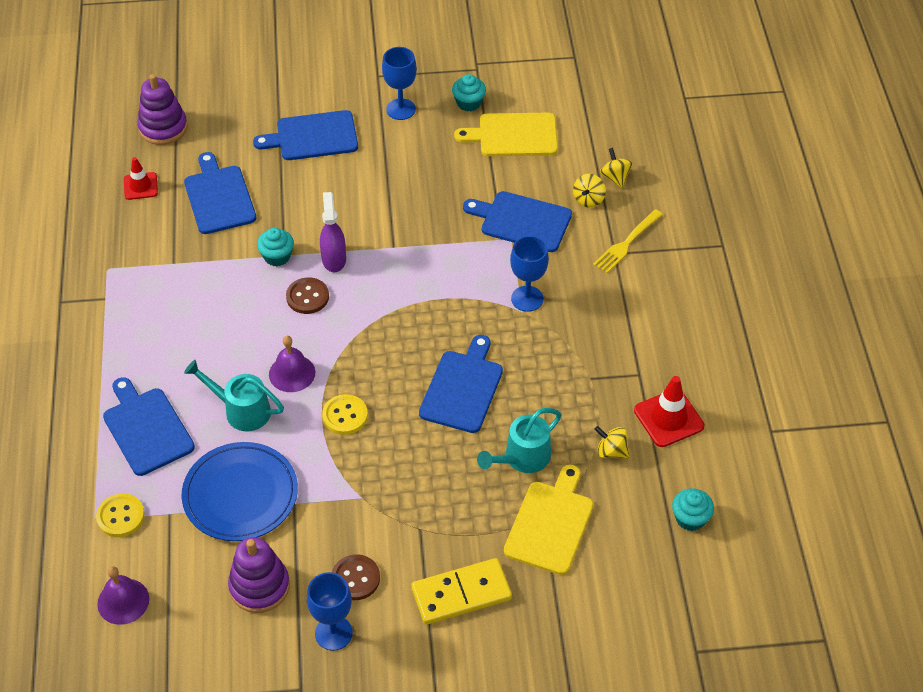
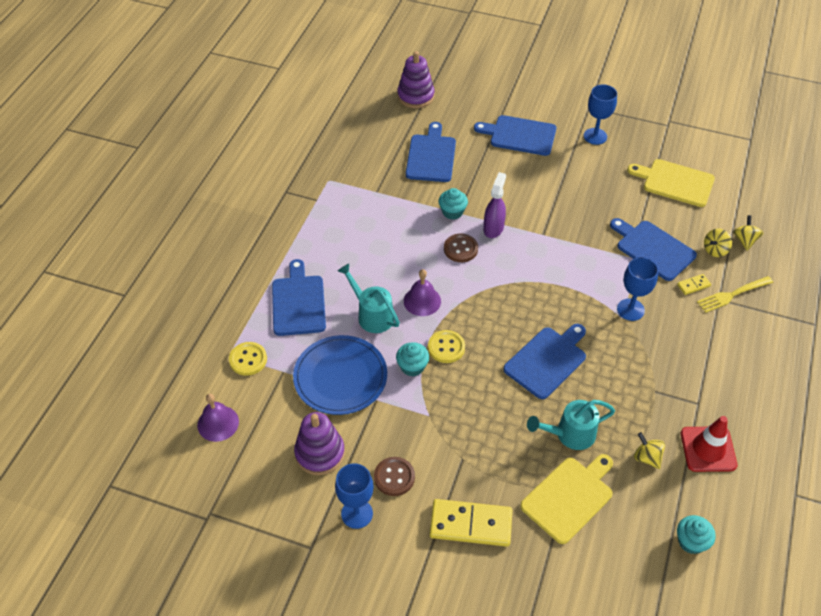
camera: 25 degrees right, 0 degrees up
red traffic cone [124,157,158,200] -> none
turquoise cupcake [452,74,486,111] -> turquoise cupcake moved to [396,342,429,377]
none -> yellow domino [677,274,711,295]

